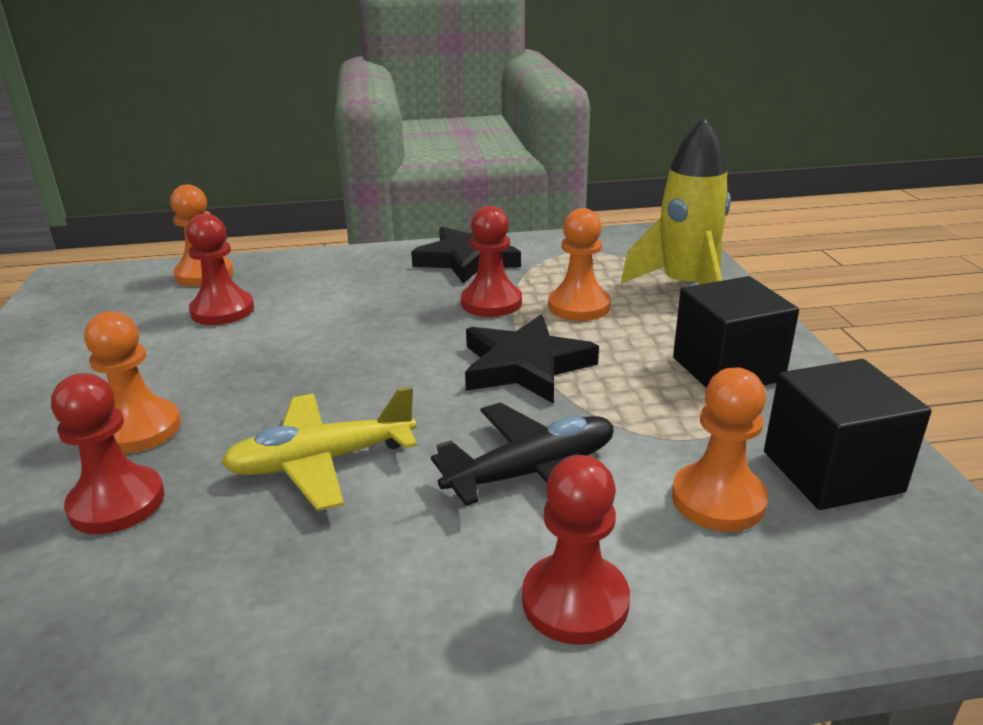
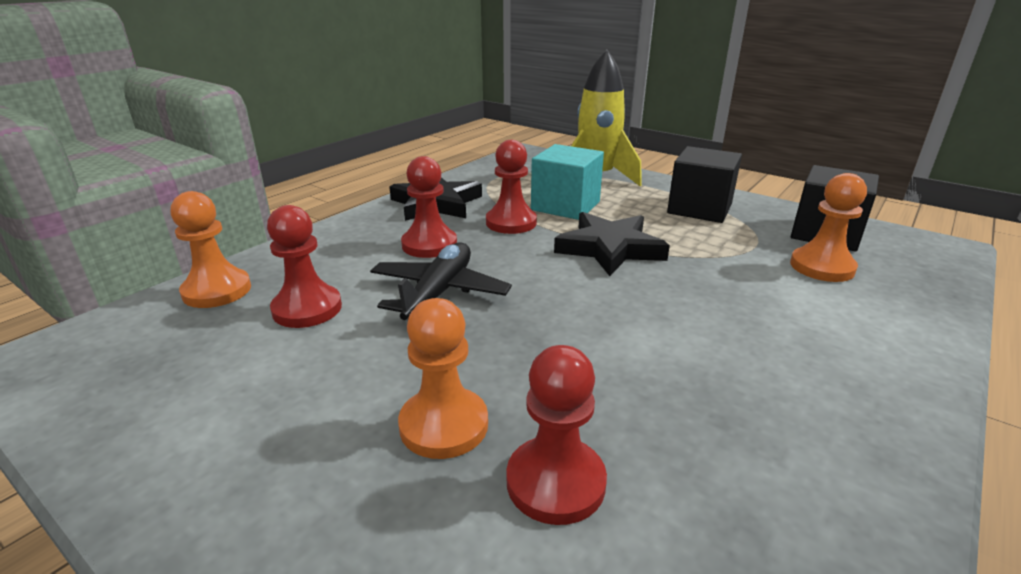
camera: 45 degrees left, 0 degrees up
yellow plane [221,386,417,511] -> none
black plane [431,402,613,506] -> black plane moved to [370,242,512,320]
red pawn [522,455,630,645] -> red pawn moved to [401,156,457,258]
orange pawn [548,208,611,321] -> turquoise cube [531,144,604,220]

